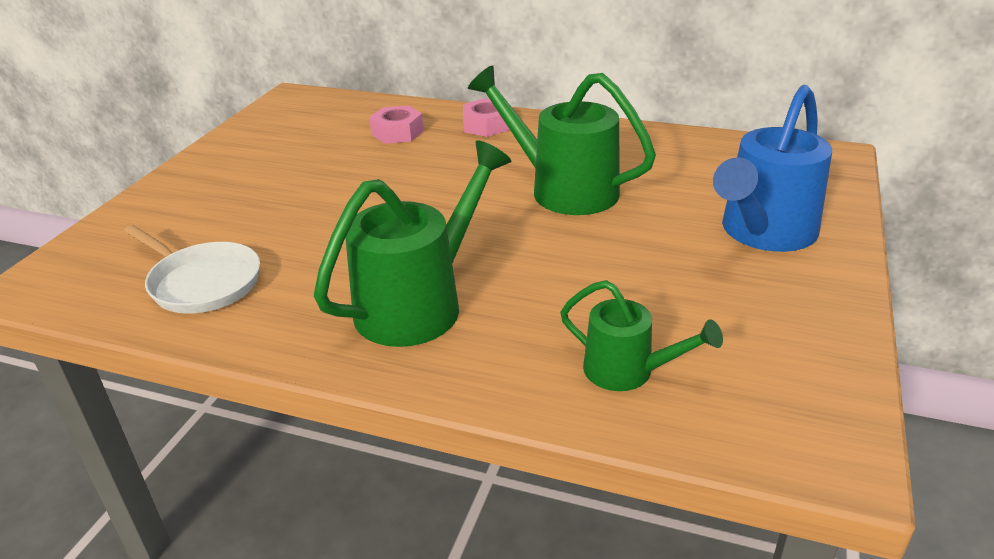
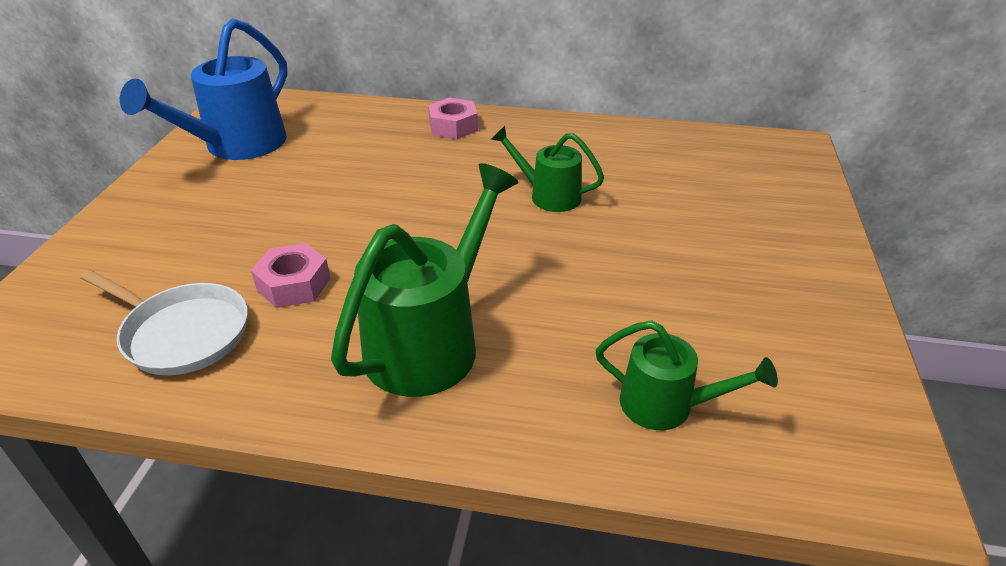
camera: 10 degrees left, 5 degrees up
pink nut [369,105,424,144] -> pink nut moved to [251,243,330,308]
green watering can [468,65,656,215] -> green watering can [491,126,604,212], size x0.57
blue watering can [713,85,832,252] -> blue watering can moved to [120,18,288,160]

